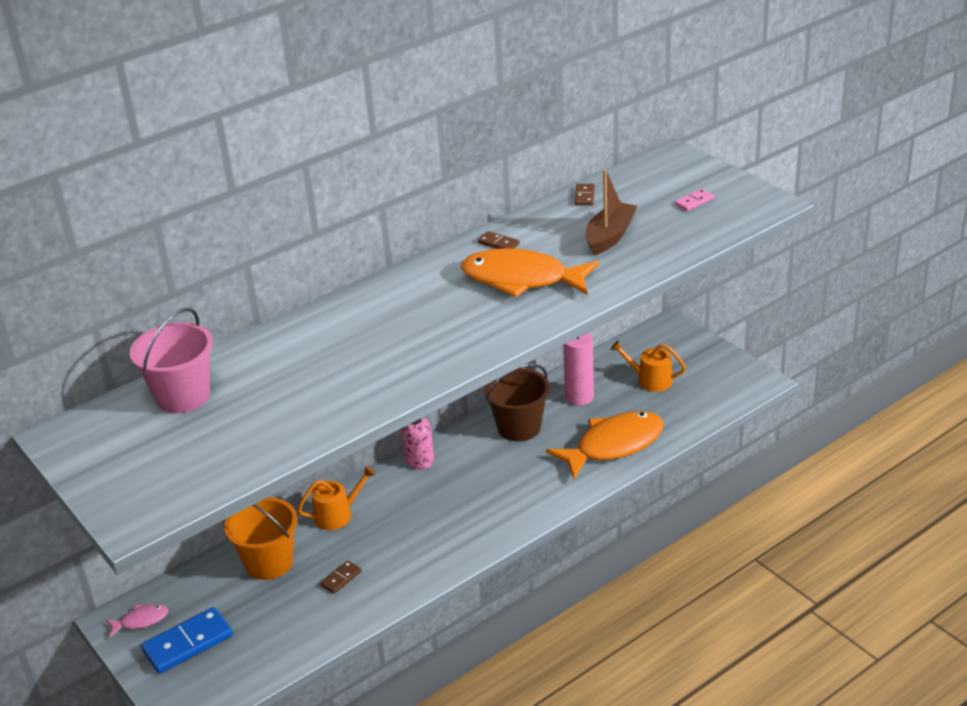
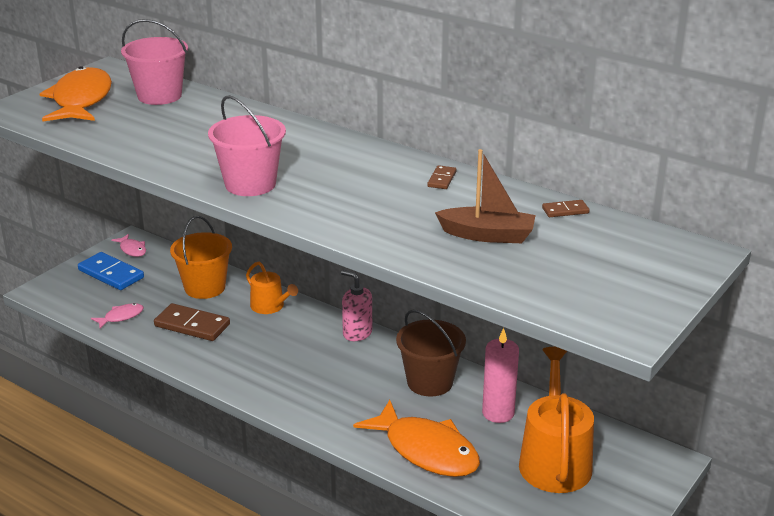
camera: 70 degrees right, 5 degrees down
brown domino [320,561,361,594] -> brown domino [154,303,230,341], size x2.00
orange fish [461,248,599,298] -> orange fish moved to [40,66,112,122]
orange watering can [611,340,686,392] -> orange watering can [519,347,594,493], size x1.80
pink domino [675,189,714,211] -> none
none -> pink fish [91,303,144,329]
none -> pink bucket [208,95,286,196]

